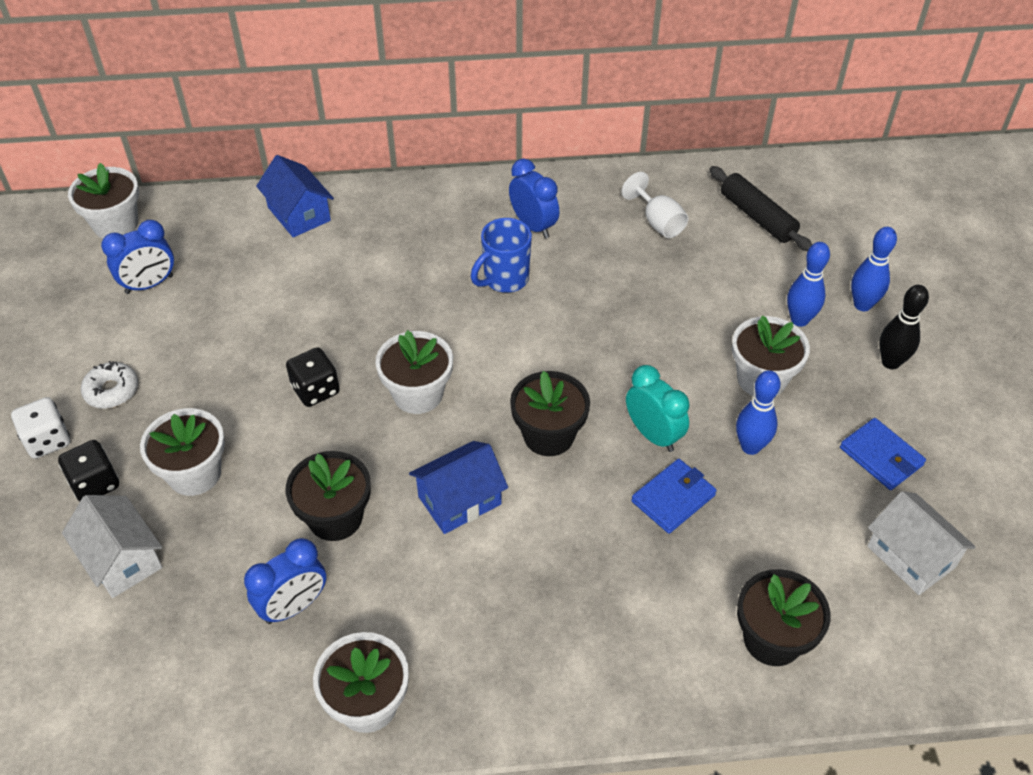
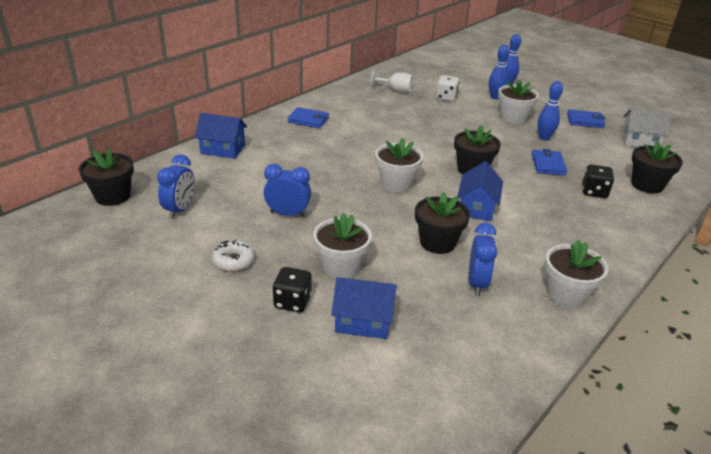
camera: 45 degrees left, 15 degrees down
white dice [11,397,70,459] -> white dice moved to [436,75,460,101]
white house [62,495,162,598] -> blue house [331,277,397,339]
white flower pot [68,163,139,239] -> black flower pot [79,148,134,206]
black dice [286,347,340,407] -> black dice moved to [582,164,614,198]
blue mug [471,218,532,293] -> none
blue clock [509,159,559,239] -> blue clock moved to [264,164,311,217]
turquoise clock [626,365,690,452] -> none
black rolling pin [709,166,812,251] -> none
black bowling pin [879,285,929,369] -> none
none -> blue wallet [288,107,329,128]

